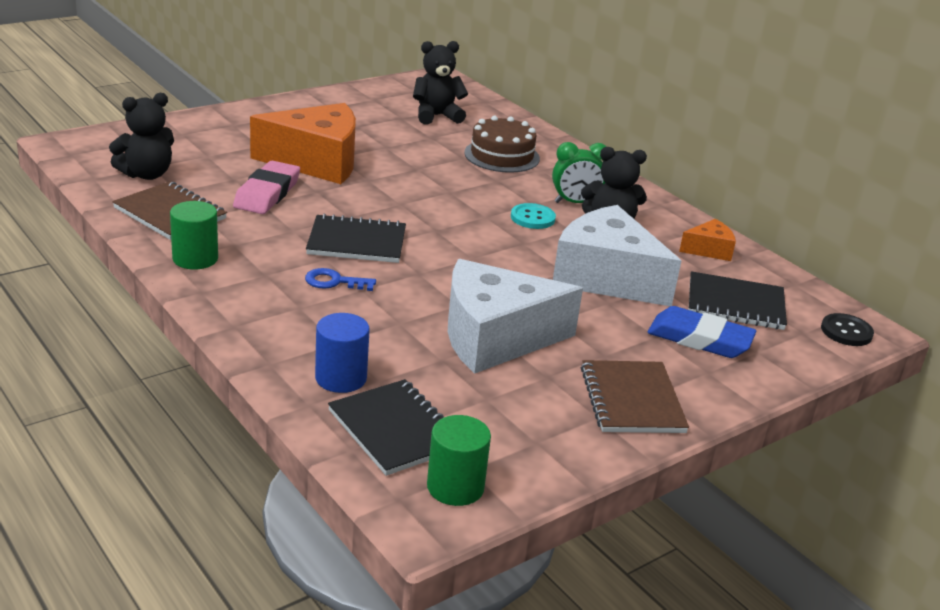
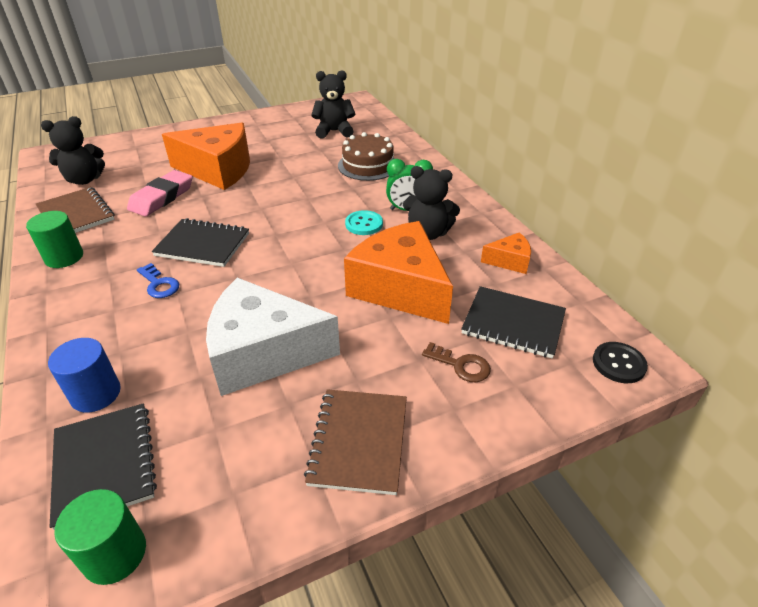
camera: 15 degrees right, 10 degrees up
blue key [305,268,376,291] -> blue key turned 150 degrees counterclockwise [137,263,179,298]
white cheese [553,205,681,306] -> orange cheese [344,221,453,324]
blue eraser [648,306,756,358] -> brown key [422,342,491,382]

